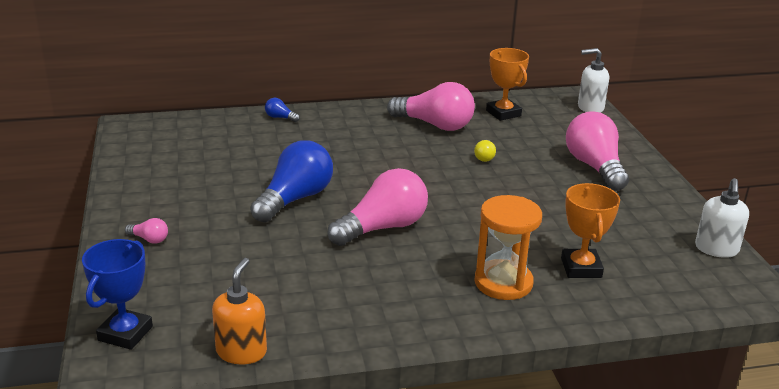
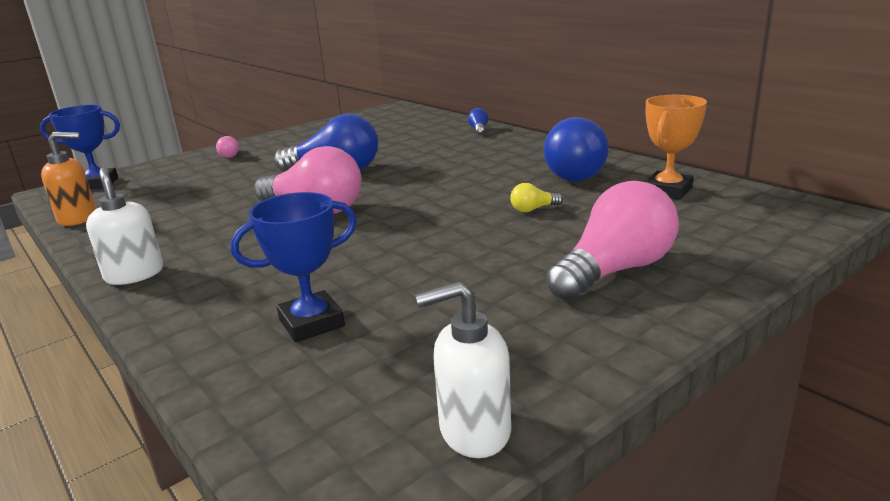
camera: 65 degrees right, 5 degrees down
pink light bulb [387,82,475,131] -> blue light bulb [544,117,609,182]
orange hourglass [474,195,542,300] -> none
orange trophy [561,183,620,278] -> blue trophy [230,192,357,342]
white soap dispenser [578,48,609,113] -> white soap dispenser moved to [86,167,163,285]

